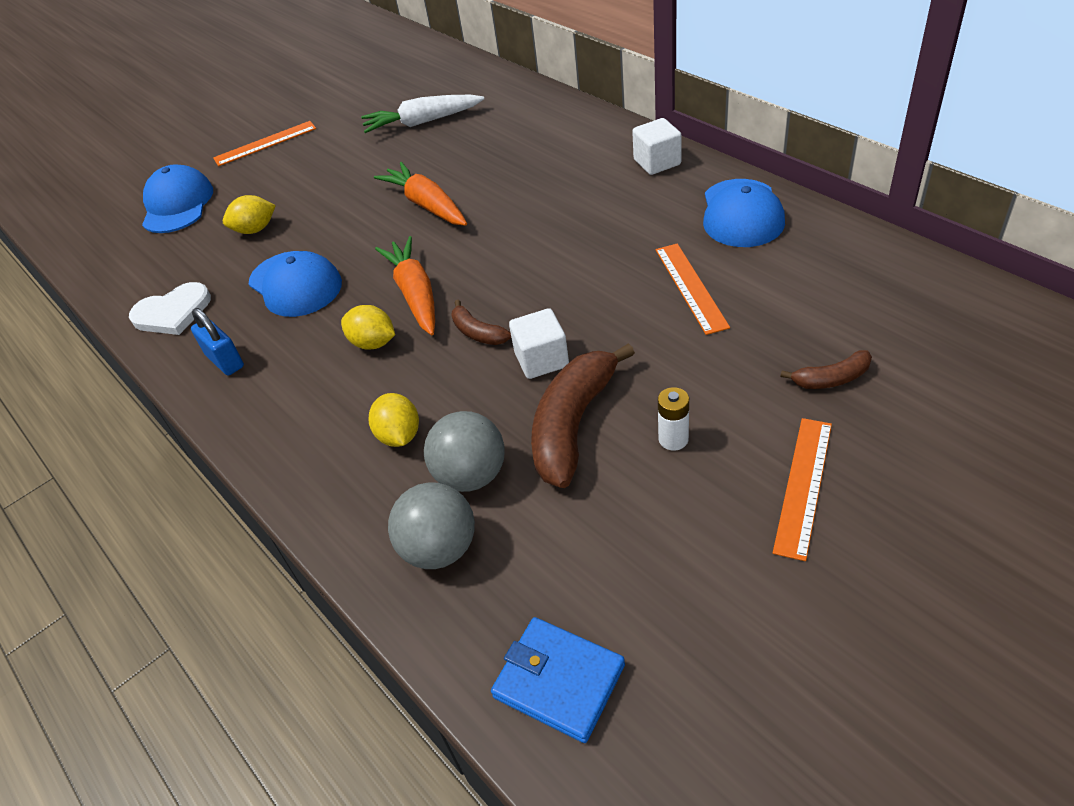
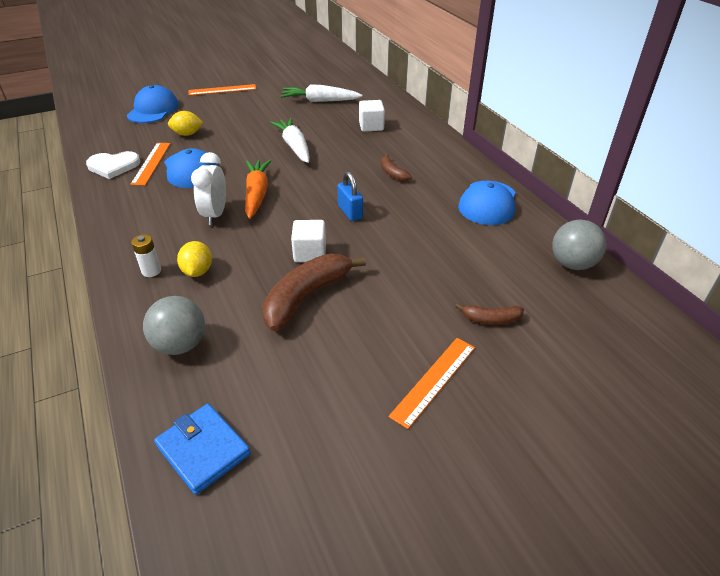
camera: 10 degrees right, 5 degrees down
blue padlock [191,308,244,376] -> blue padlock moved to [337,171,363,221]
yellow lemon [341,305,395,350] -> white clock [191,152,226,225]
orange carrot [374,162,467,226] -> white carrot [270,118,309,163]
grey ball [424,411,505,492] -> grey ball moved to [552,220,607,270]
brown banana [452,299,511,345] -> brown banana moved to [381,154,411,182]
white cube [632,118,682,175] -> white cube moved to [359,100,385,132]
orange ruler [656,243,730,335] -> orange ruler moved to [130,143,171,186]
white battery [658,387,689,451] -> white battery moved to [131,234,161,277]

